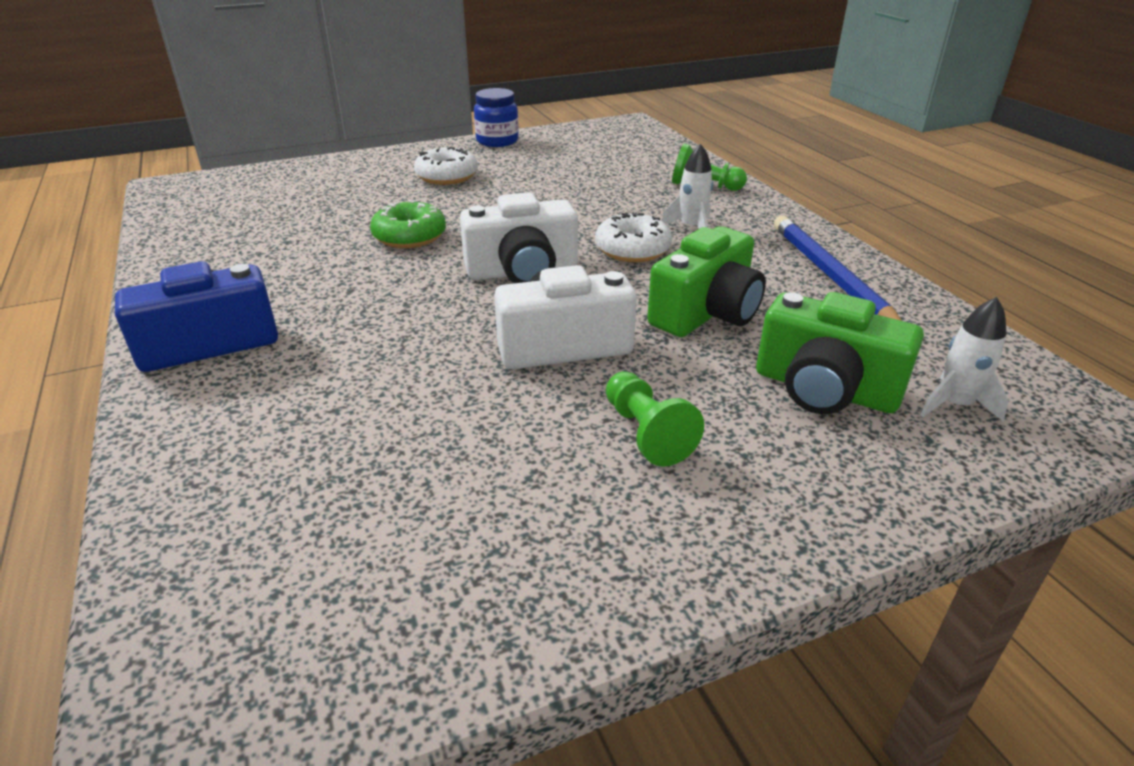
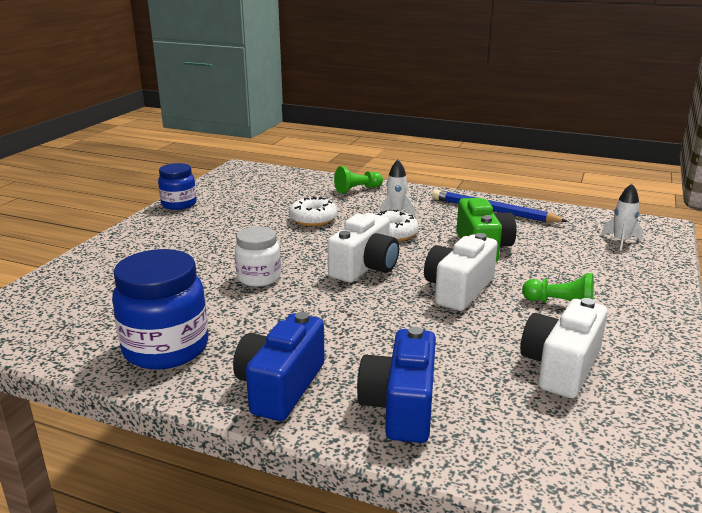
camera: 45 degrees left, 10 degrees down
green donut [370,200,446,248] -> white jar [235,226,281,287]
white donut [414,147,478,185] -> white donut moved to [289,197,338,226]
green camera [756,292,924,414] -> none
none -> blue jar [112,249,208,369]
none -> blue camera [357,327,436,443]
none -> white camera [520,298,607,399]

